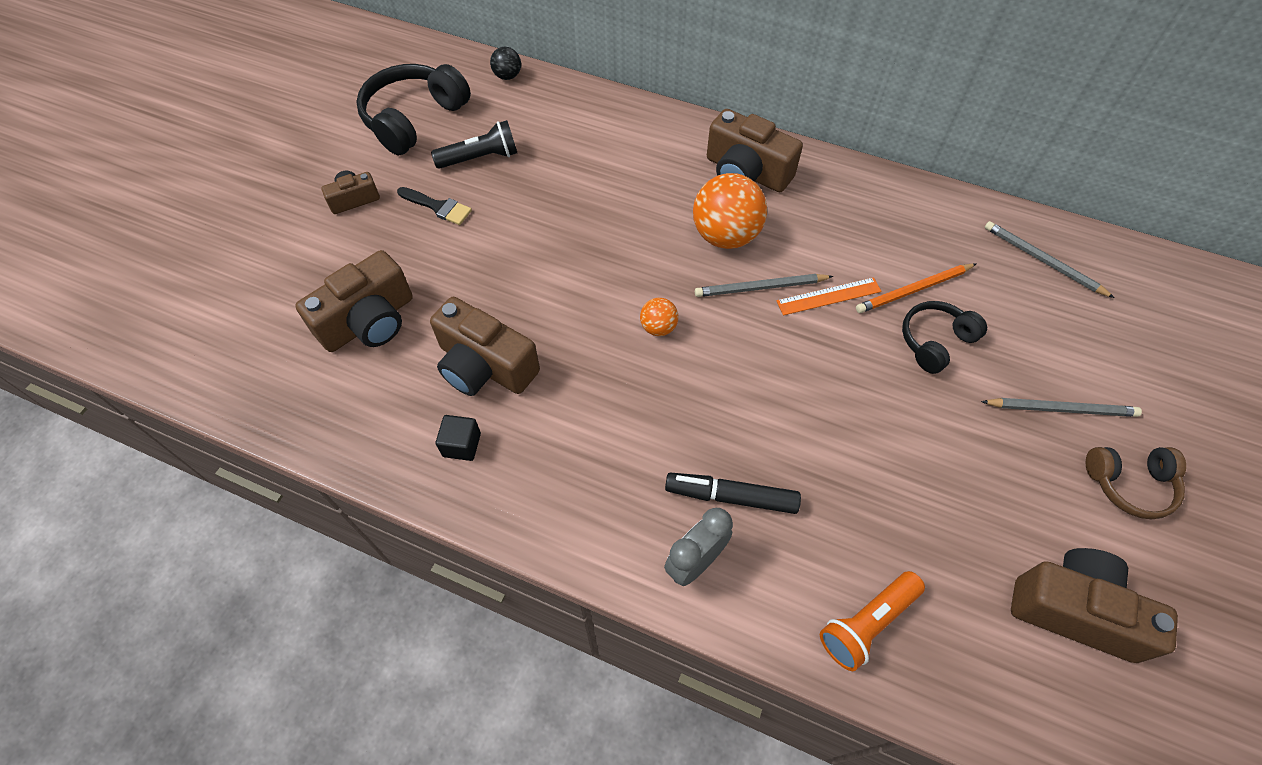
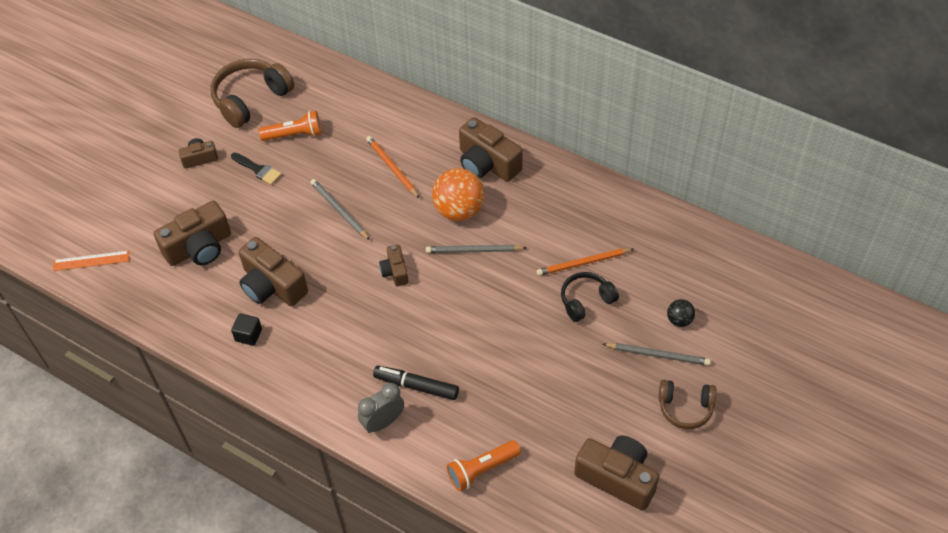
camera: 10 degrees right, 5 degrees down
black headphones [356,64,471,155] -> brown headphones [211,59,294,128]
black flashlight [431,120,517,169] -> orange flashlight [259,111,322,141]
black ball [490,47,521,80] -> black ball moved to [667,299,695,327]
orange ball [640,298,679,336] -> brown camera [379,244,409,286]
orange ruler [777,277,882,315] -> orange ruler moved to [53,251,129,271]
grey pencil [985,221,1115,298] -> grey pencil moved to [310,179,370,240]
none -> orange pencil [366,136,419,198]

